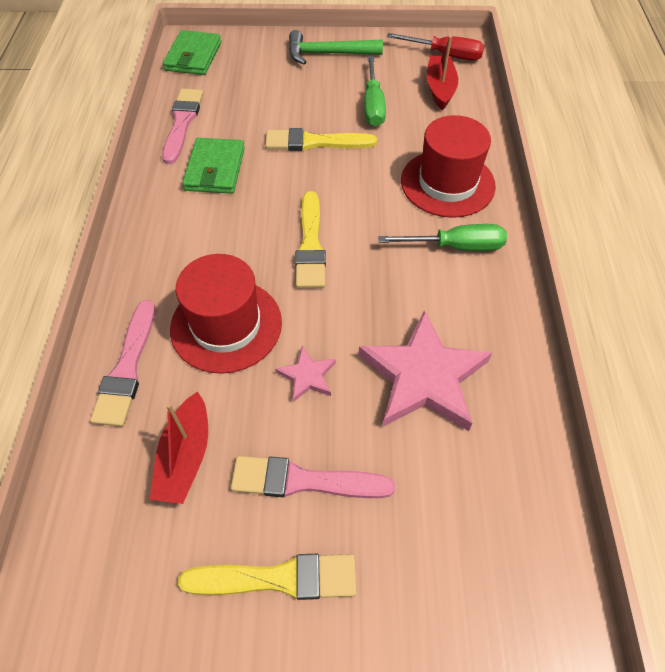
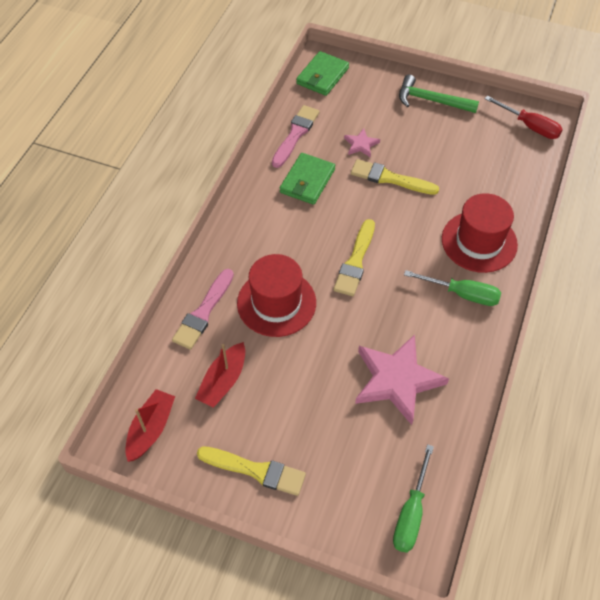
camera: 20 degrees right, 0 degrees up
pink brush [231,456,395,498] -> none
pink star [275,346,336,402] -> pink star moved to [344,128,380,158]
green screwdriver [364,56,386,126] -> green screwdriver moved to [393,444,434,553]
red boat [427,36,458,110] -> red boat moved to [125,389,175,462]

